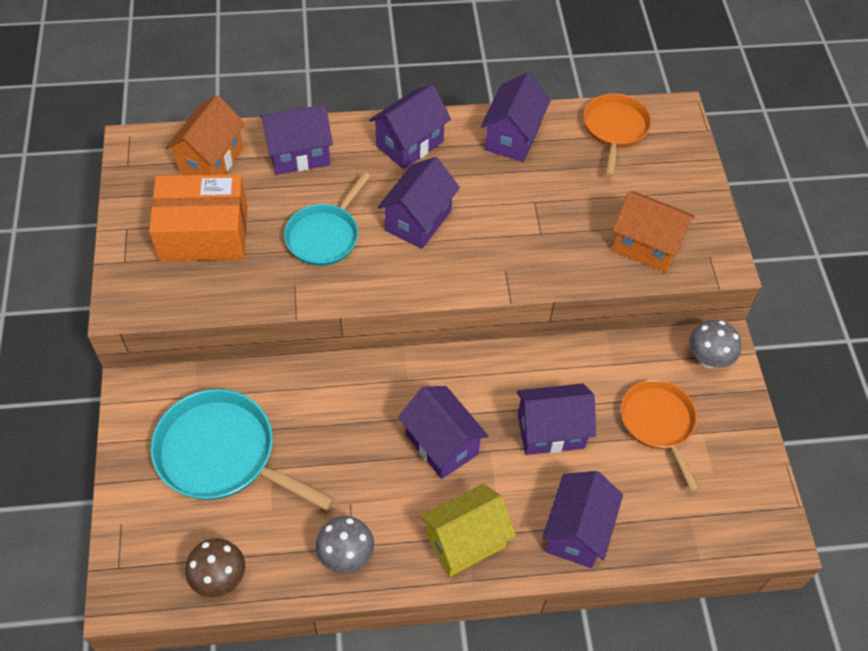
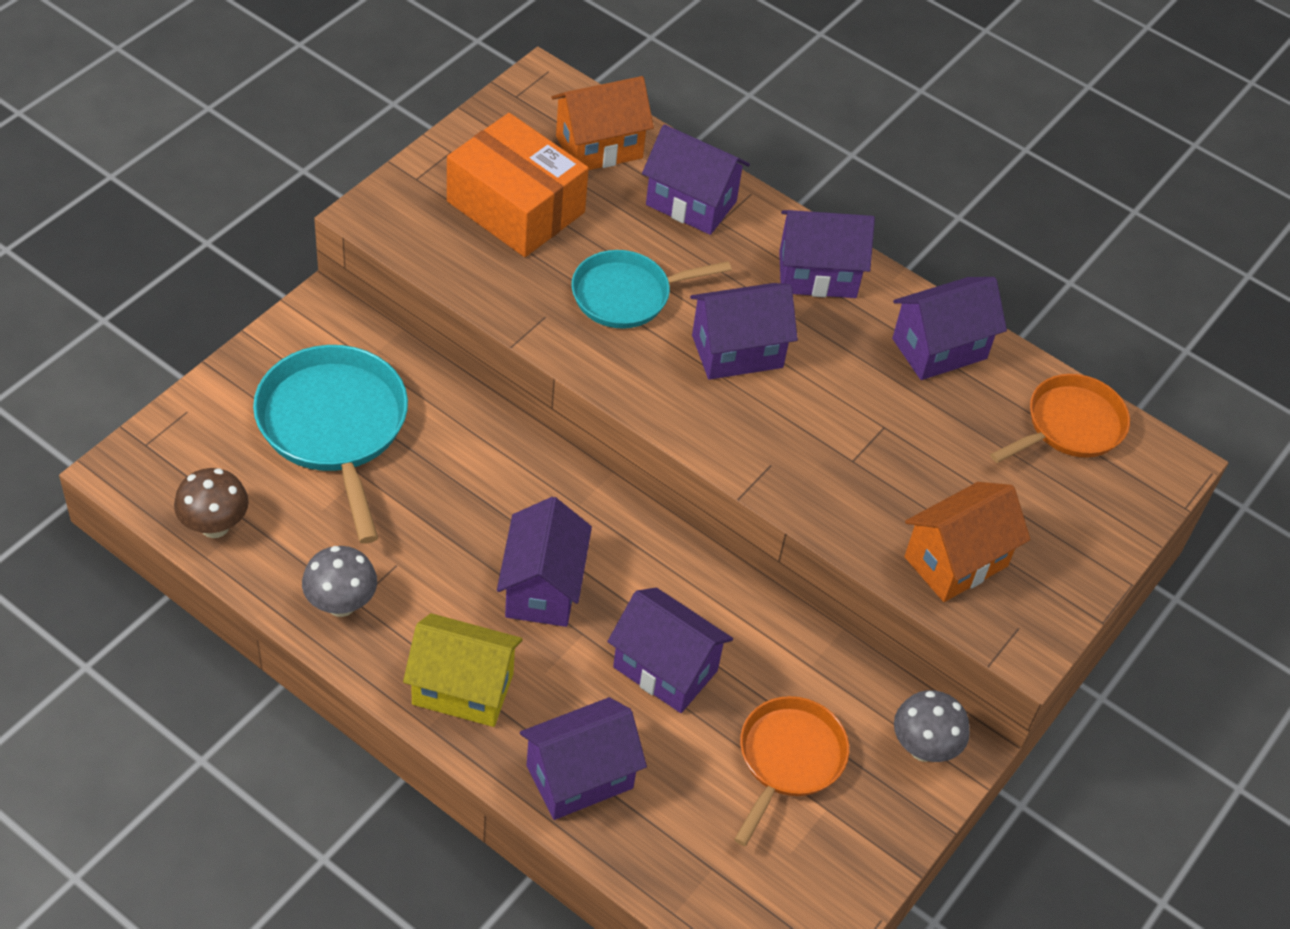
camera: 40 degrees right, 5 degrees down
orange house [612,191,695,273] -> orange house turned 75 degrees clockwise [904,482,1030,602]

